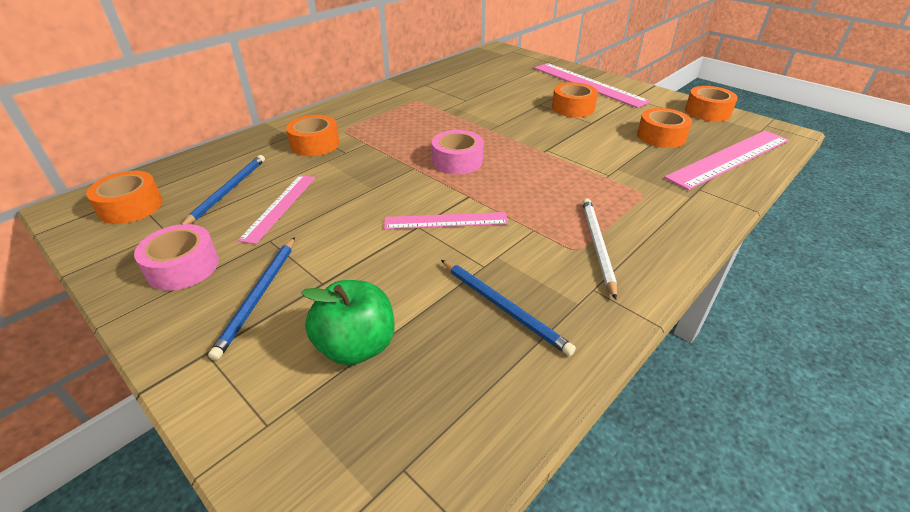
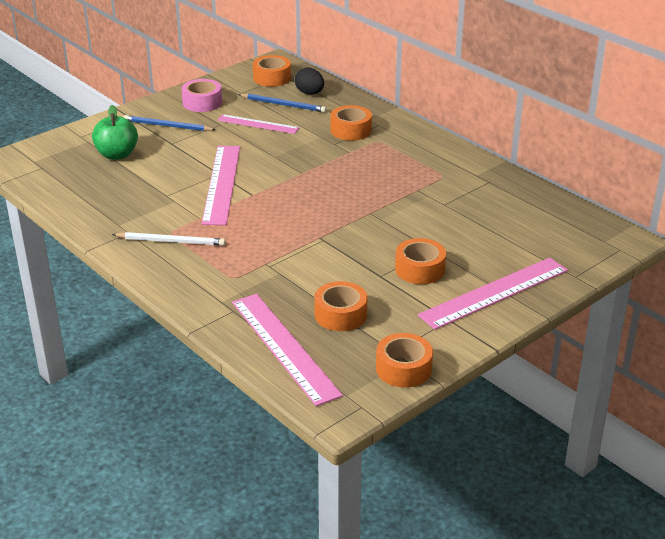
camera: 95 degrees right, 5 degrees down
pink ruler [384,212,509,229] -> pink ruler [202,146,240,225], size x1.65
pink tape [432,130,484,174] -> none
blue pencil [441,260,576,356] -> none
none -> black egg [295,68,324,95]

